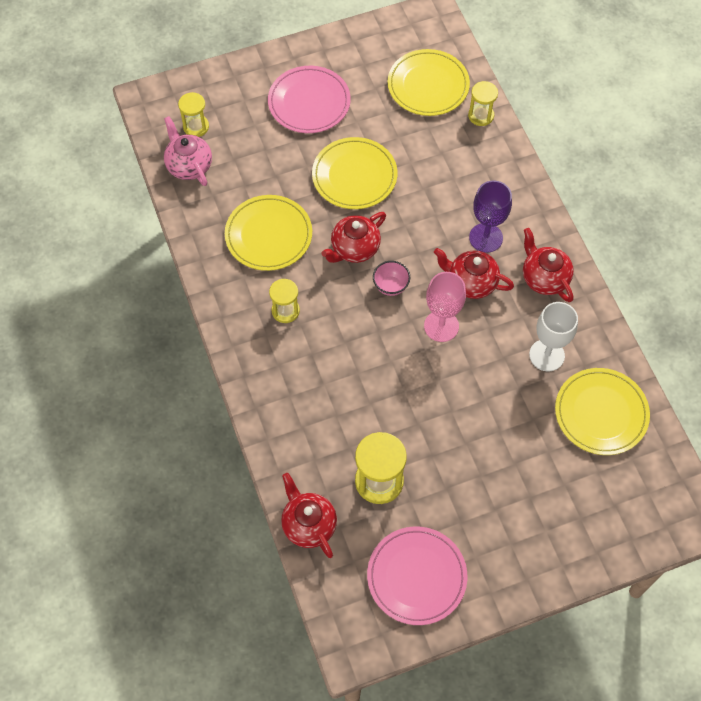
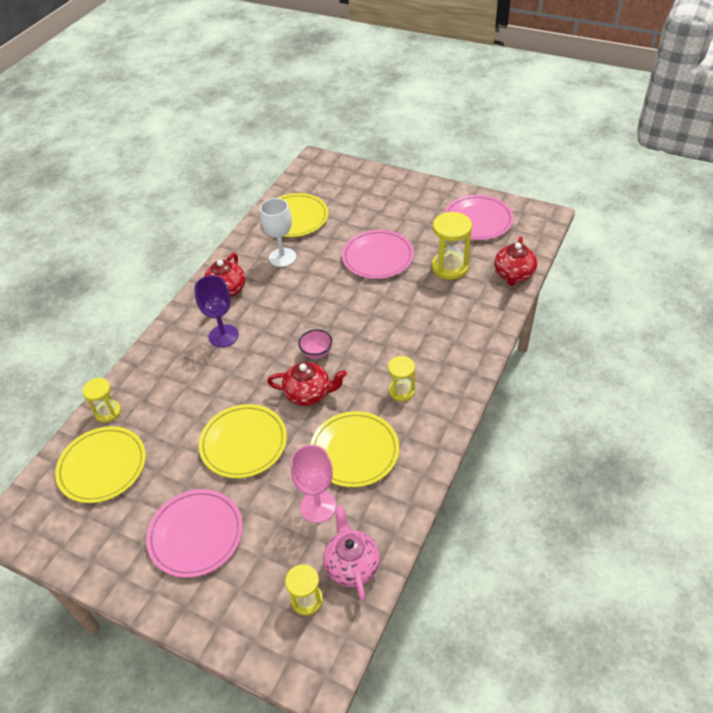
camera: 130 degrees left, 15 degrees down
pink teapot [164,116,212,186] -> pink teapot turned 150 degrees clockwise [323,505,380,601]
pink goblet [424,272,466,342] -> pink goblet moved to [291,445,336,523]
red teapot [434,248,514,299] -> none
none -> pink plate [342,230,414,279]

